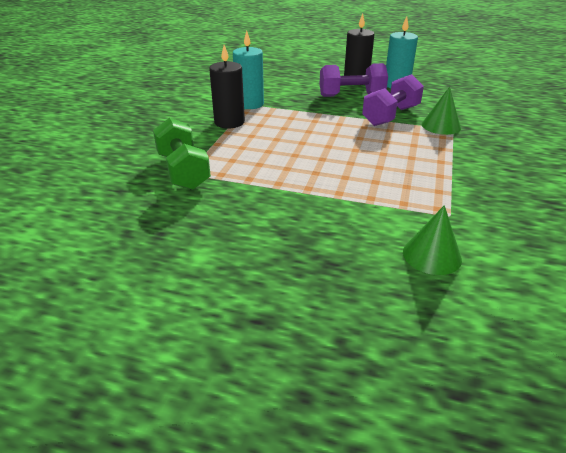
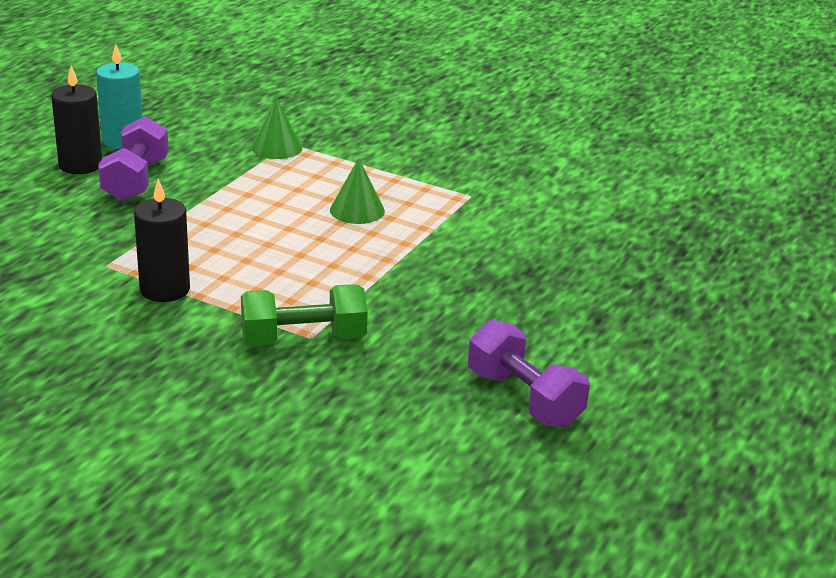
camera: 80 degrees left, 5 degrees down
turquoise candle [233,30,264,109] -> none
purple dumbbell [362,74,424,126] -> purple dumbbell moved to [468,320,590,428]
green cone [403,205,462,275] -> green cone moved to [330,158,385,224]

